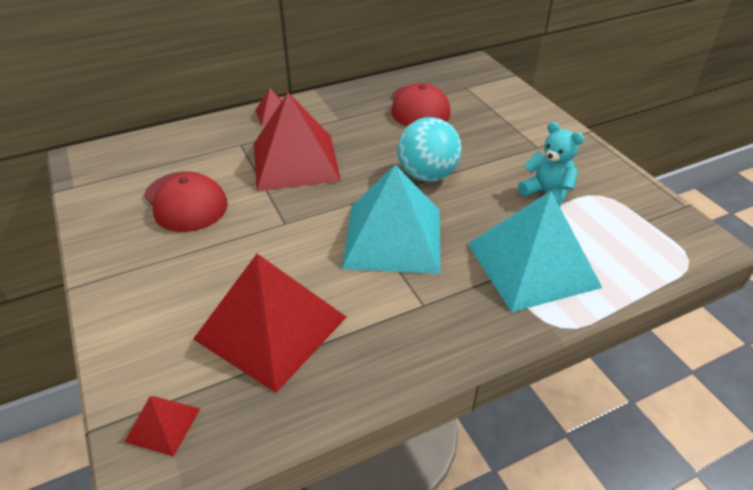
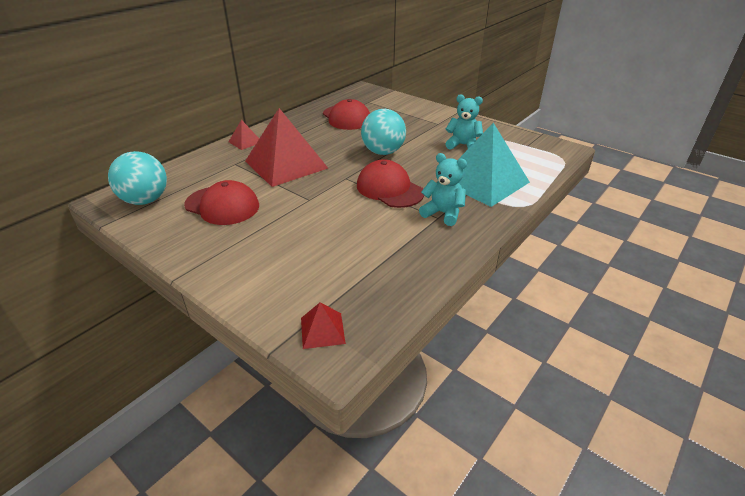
camera: 25 degrees left, 5 degrees down
red pyramid [193,254,346,393] -> none
turquoise pyramid [342,165,440,274] -> red cap [357,159,424,208]
none -> turquoise ball [108,151,167,205]
none -> turquoise teddy bear [419,153,467,226]

